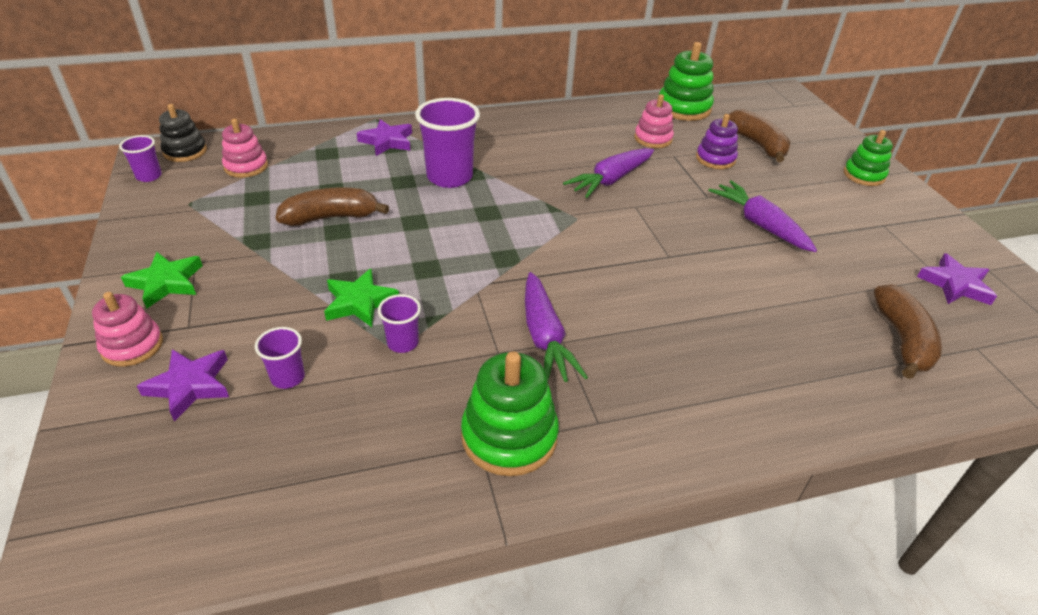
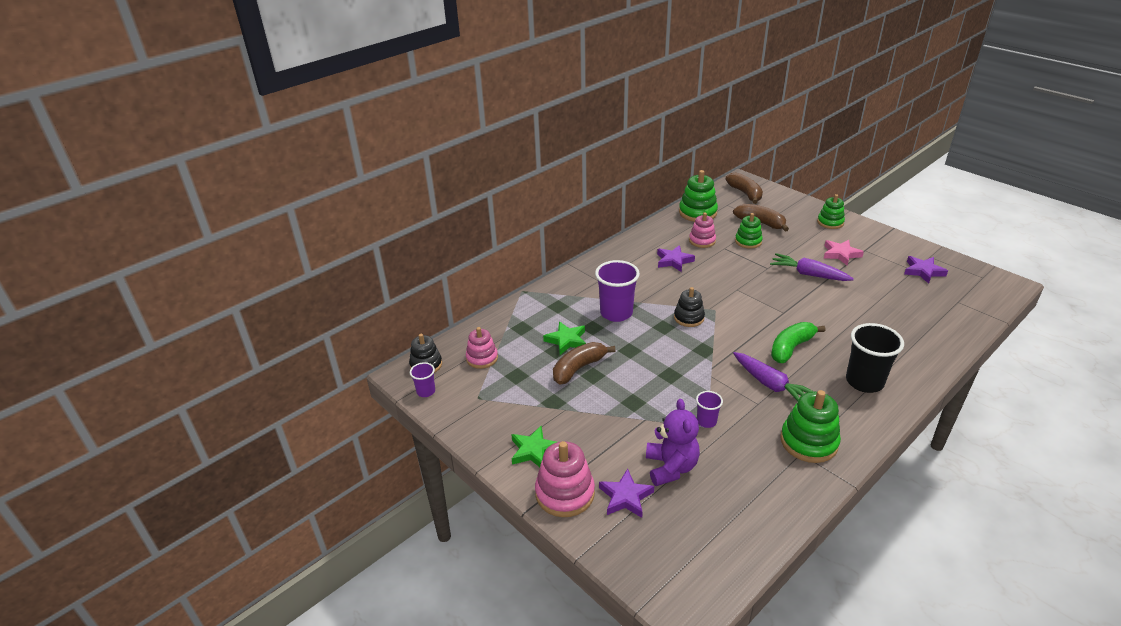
camera: 25 degrees left, 5 degrees down
pink stacking toy [92,292,163,367] -> pink stacking toy [535,441,595,517], size x1.52
purple cup [255,327,305,389] -> purple teddy bear [646,399,700,486]
green star [324,269,399,327] -> green star moved to [543,321,586,355]
purple star [357,119,412,156] -> purple star moved to [657,245,695,272]
purple carrot [563,148,654,198] -> none
purple stacking toy [696,114,738,169] -> green stacking toy [735,213,763,249]
brown banana [874,284,942,379] -> brown banana moved to [725,172,763,204]
none -> black stacking toy [674,287,705,327]
none -> green banana [771,322,825,363]
none -> pink star [824,240,864,265]
none -> black cup [846,323,904,393]

